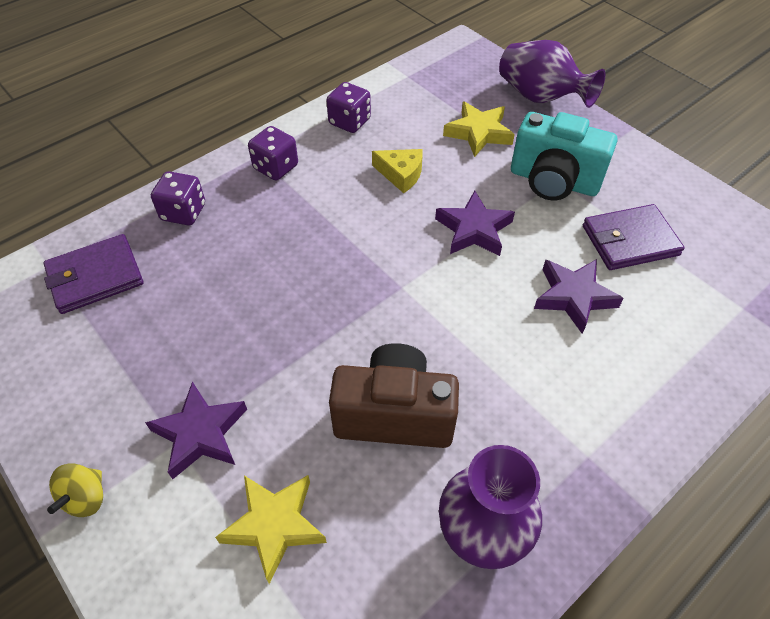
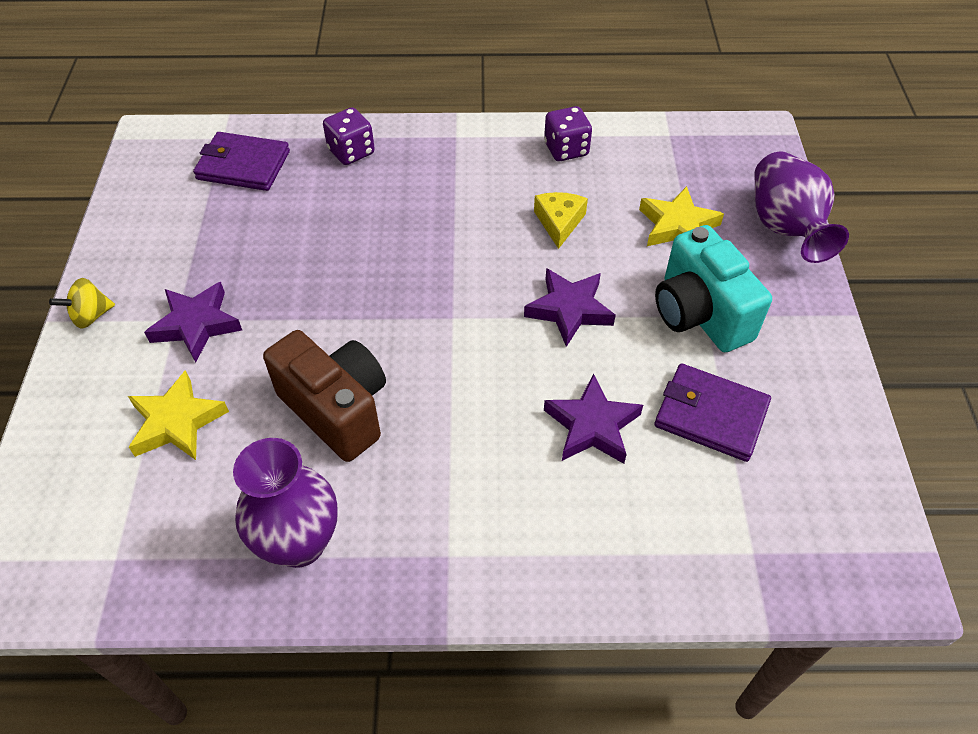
camera: 40 degrees right, 0 degrees up
purple dice [248,126,298,180] -> none
yellow cheese [372,149,423,193] -> yellow cheese turned 150 degrees counterclockwise [534,192,588,249]

